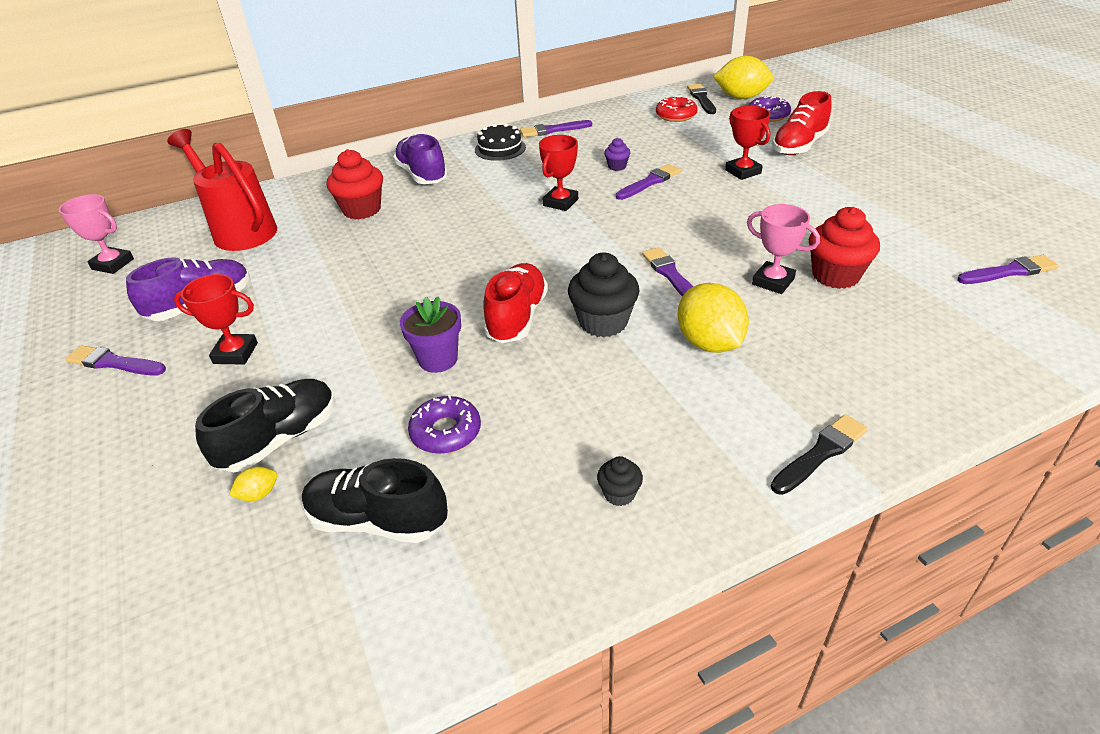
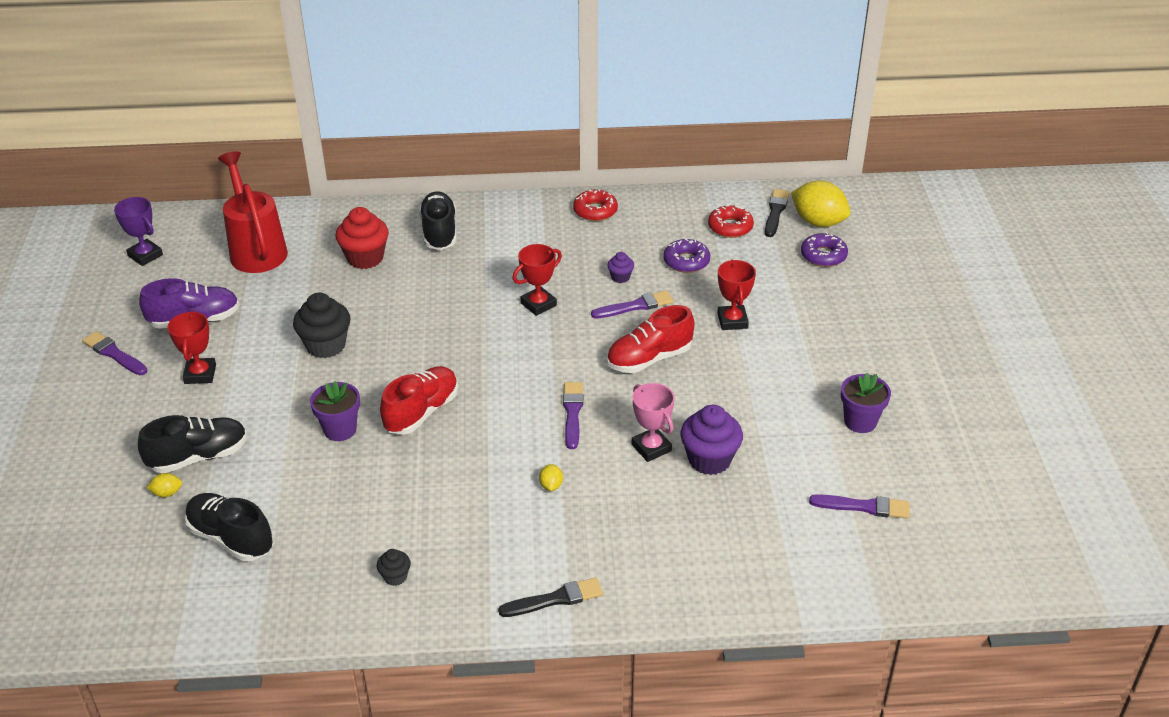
camera: 20 degrees right, 0 degrees up
pink trophy [59,194,134,274] -> purple trophy [114,197,163,266]
red trophy [174,274,258,365] -> red trophy turned 60 degrees clockwise [168,311,216,384]
purple shoe [393,134,448,184] -> black shoe [419,191,456,250]
purple donut [408,395,481,454] -> purple donut moved to [663,239,710,273]
black cake [475,123,526,161] -> none
purple brush [520,120,592,137] -> red donut [573,189,618,221]
black cupcake [568,253,640,337] -> black cupcake moved to [293,292,350,358]
yellow lemon [678,283,749,353] -> yellow lemon [539,464,563,491], size x0.43
red shoe [772,91,832,155] -> red shoe moved to [607,305,694,373]
red cupcake [809,207,880,289] -> purple cupcake [680,405,743,475]
none -> purple flower pot [841,373,891,433]

